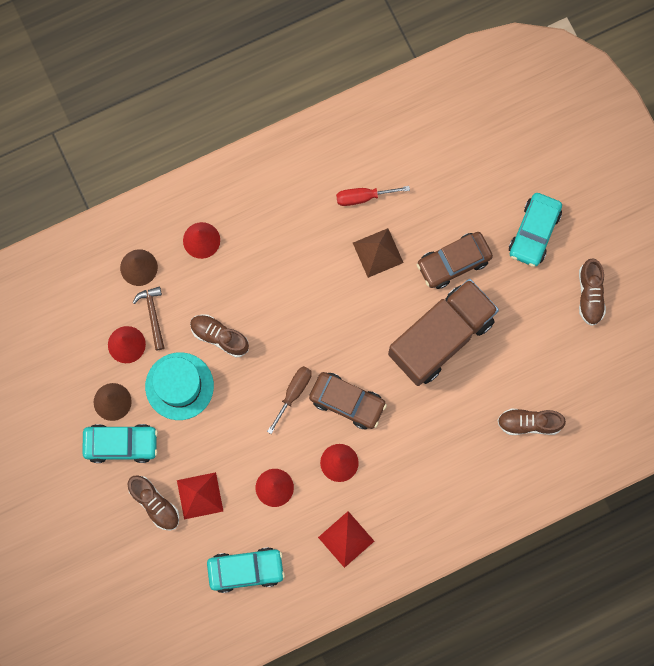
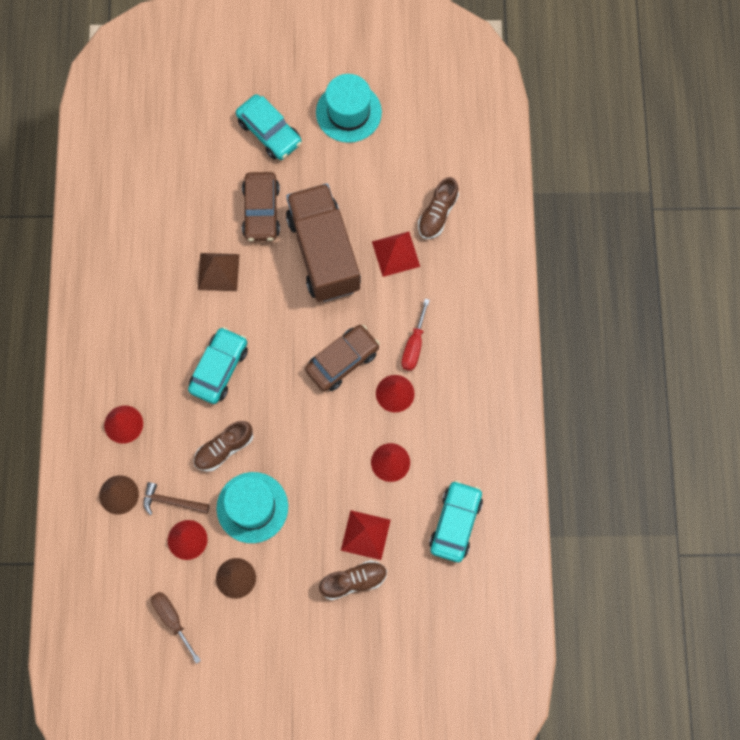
camera: 65 degrees left, 5 degrees down
turquoise car [82,424,158,463] -> turquoise car moved to [188,327,248,404]
brown screwdriver [267,366,312,434] -> brown screwdriver moved to [151,592,201,664]
red pyramid [318,511,374,568] -> red pyramid moved to [372,232,420,277]
red screwdriver [336,186,410,206] -> red screwdriver moved to [401,299,430,371]
brown shoe [579,258,606,326] -> turquoise hat [316,74,382,143]

